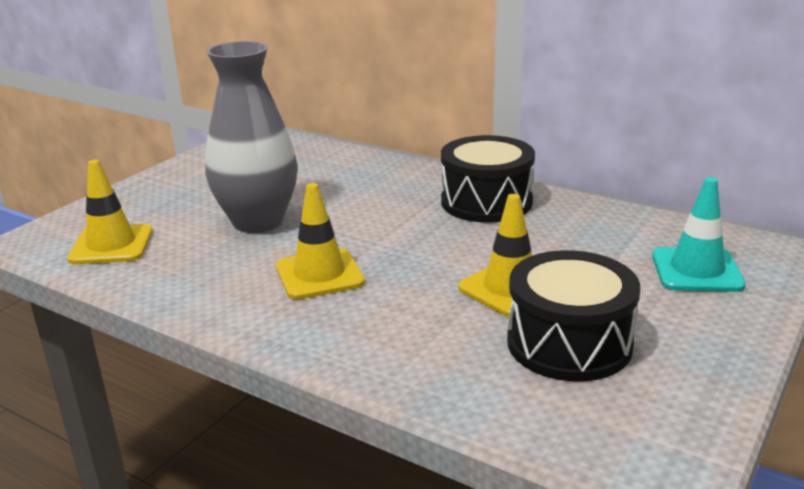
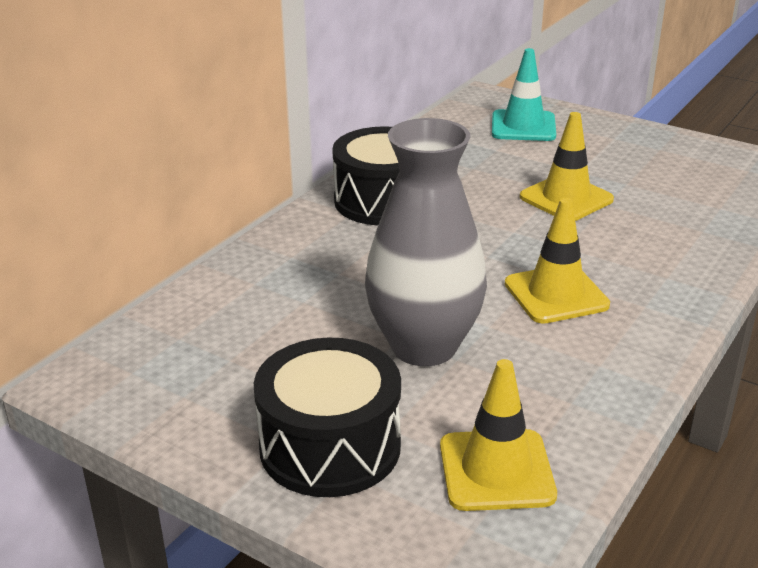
camera: 90 degrees left, 5 degrees up
black drum [507,250,640,381] -> black drum moved to [254,338,401,497]

